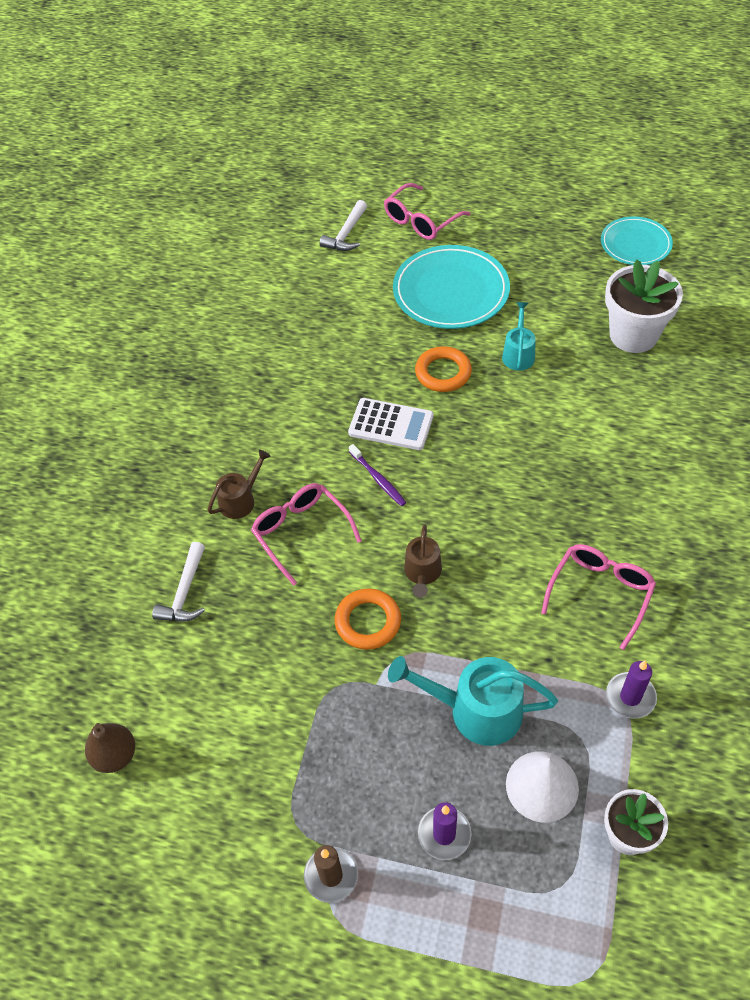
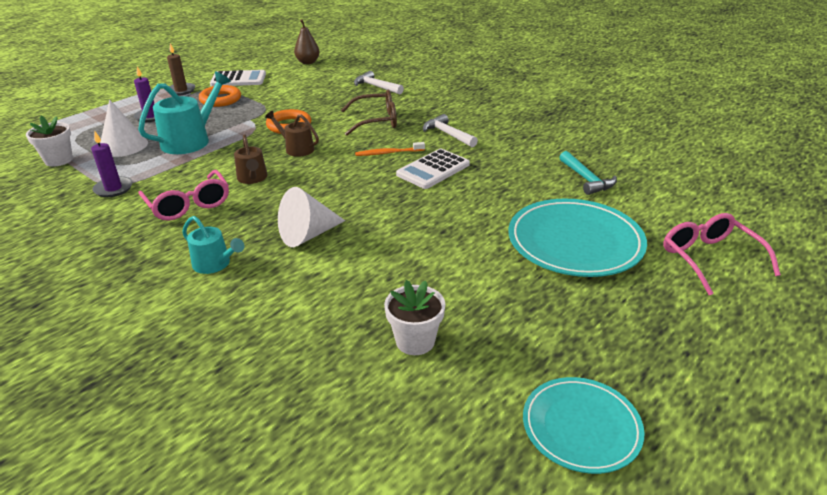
camera: 115 degrees right, 20 degrees down
brown watering can [208,450,271,519] -> brown watering can moved to [234,134,268,184]
pink glasses [251,483,362,586] -> brown glasses [341,90,397,136]
white hammer [320,200,367,251] -> white hammer moved to [423,114,478,147]
purple toothbrush [349,444,406,506] -> orange toothbrush [355,142,425,156]
orange ring [415,346,472,392] -> orange ring moved to [199,85,241,107]
turquoise watering can [502,302,536,371] -> turquoise watering can moved to [182,216,244,274]
white flower pot [605,259,683,353] -> white flower pot [384,280,445,355], size x0.61
none -> white calculator [210,70,266,86]
none -> white cone [278,187,345,247]
none -> turquoise hammer [559,151,617,195]

